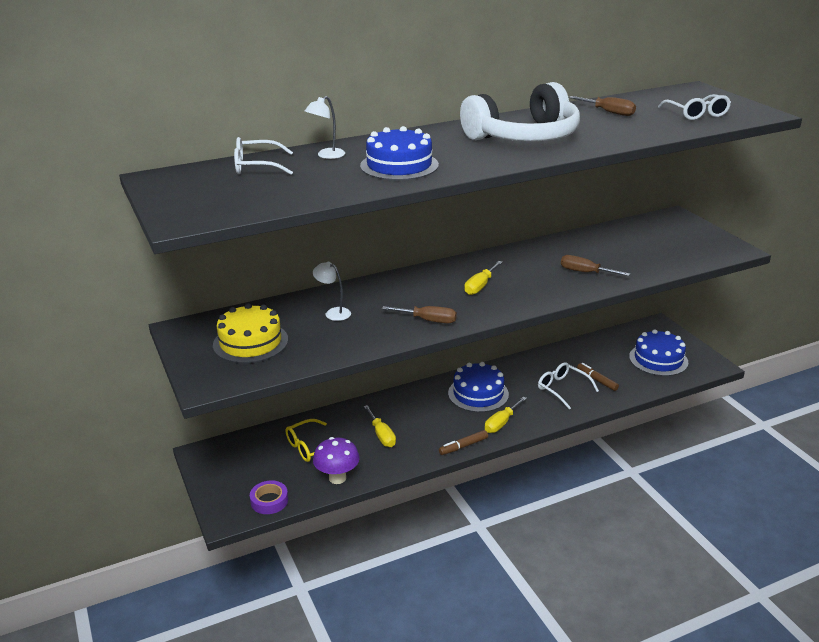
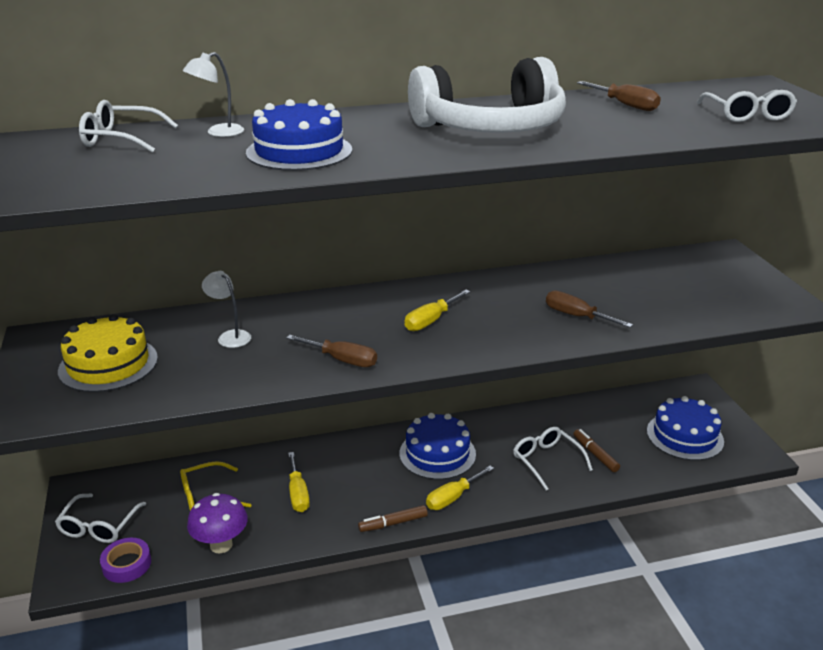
camera: 10 degrees right, 0 degrees up
none -> white glasses [55,493,146,543]

